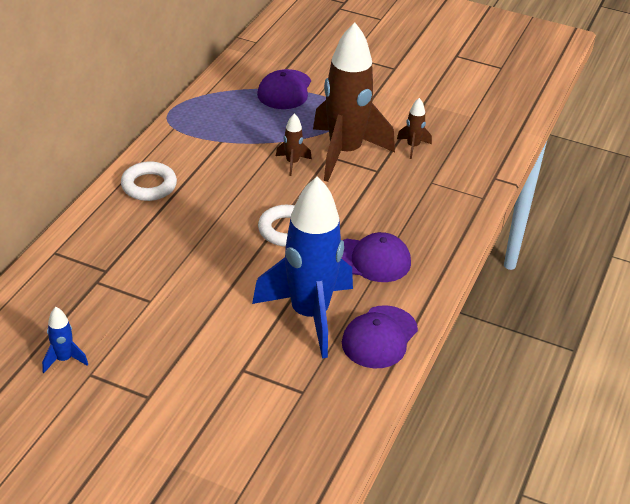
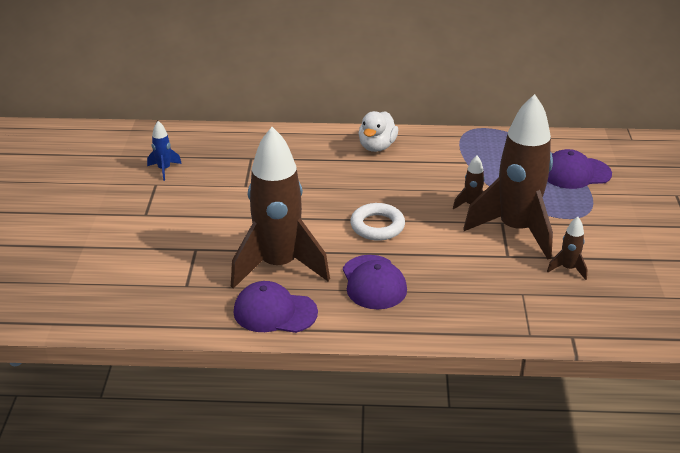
camera: 70 degrees right, 5 degrees down
white ring [121,162,177,201] -> white duck [359,111,398,152]
blue rocket [252,176,353,358] -> brown rocket [231,127,330,289]

